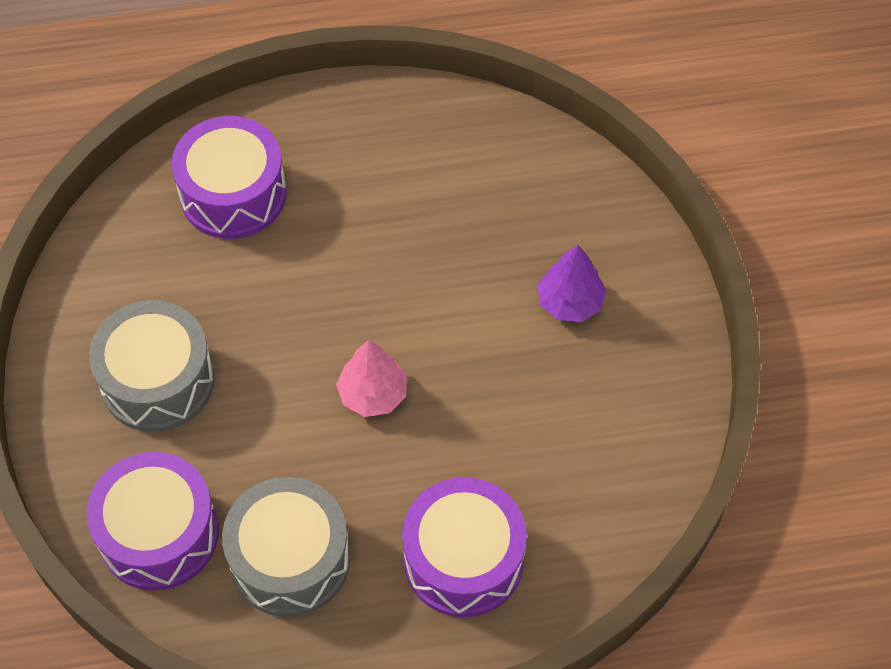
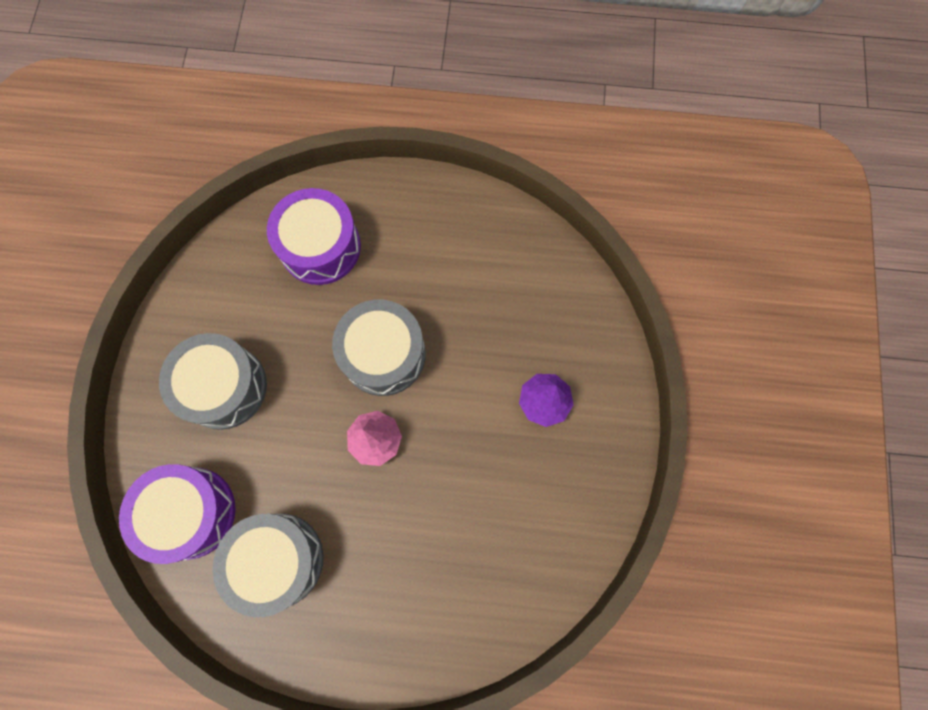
camera: 15 degrees right, 15 degrees up
purple drum [402,477,527,617] -> none
none -> grey drum [332,299,426,396]

